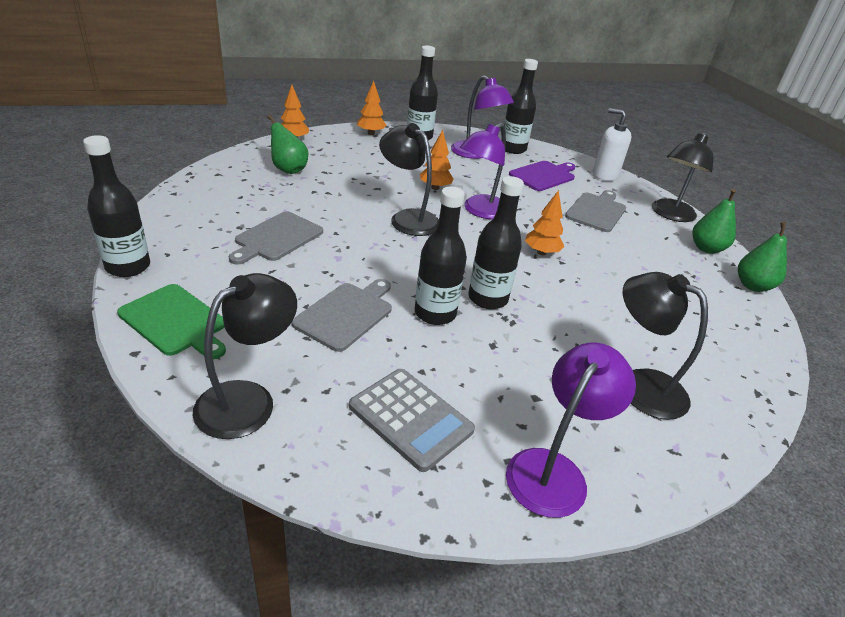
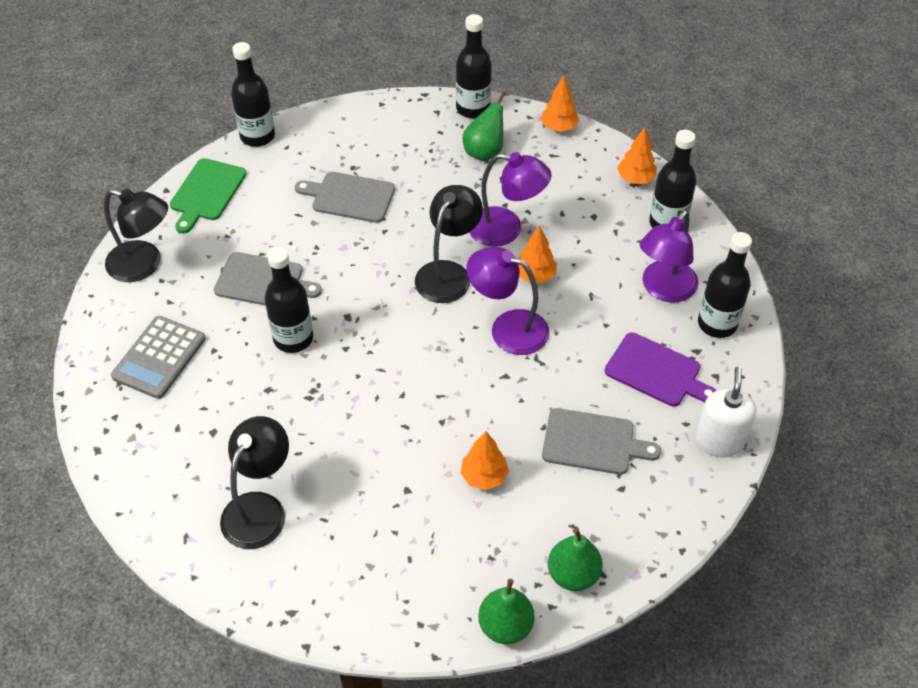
camera: 75 degrees right, 15 degrees up
black bottle [468,176,524,309] -> black bottle moved to [456,14,492,119]
purple lamp [506,342,636,518] -> purple lamp moved to [469,152,552,247]
orange tree [525,190,565,255] -> orange tree moved to [461,431,509,490]
black lamp [652,132,713,222] -> none

